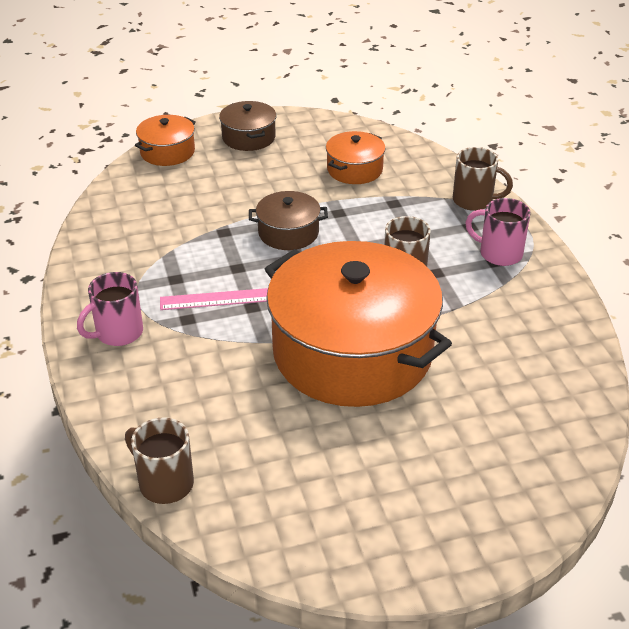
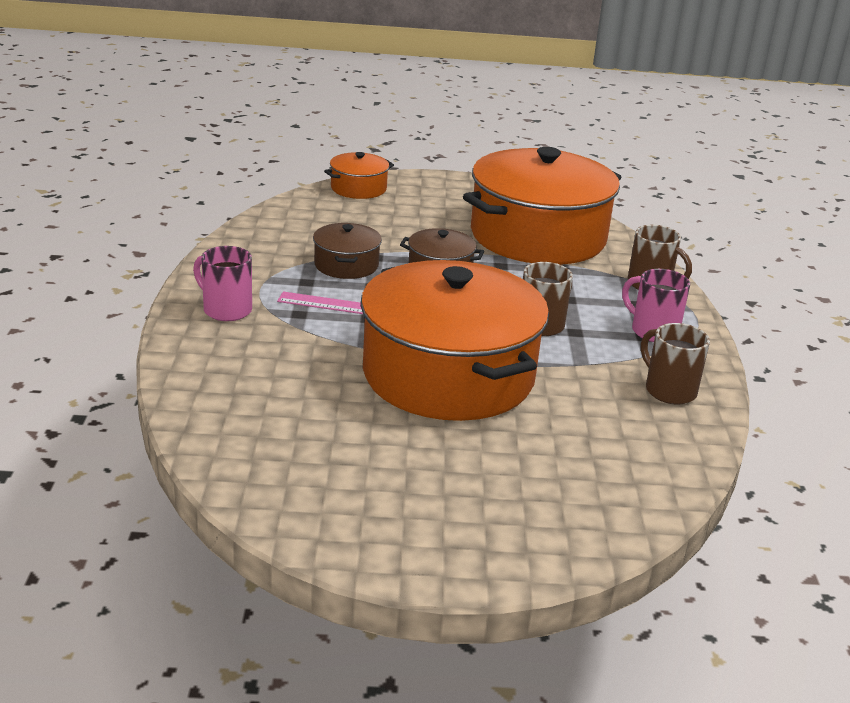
camera: 15 degrees right, 10 degrees down
pink mug [77,272,143,346] -> pink mug turned 60 degrees clockwise [193,246,252,321]
brown mug [125,417,194,504] -> brown mug moved to [641,323,710,405]
brown pot [219,101,276,151] -> brown pot moved to [313,223,382,279]
orange pot [326,131,386,184] -> orange pot [463,147,621,265], size x2.29

